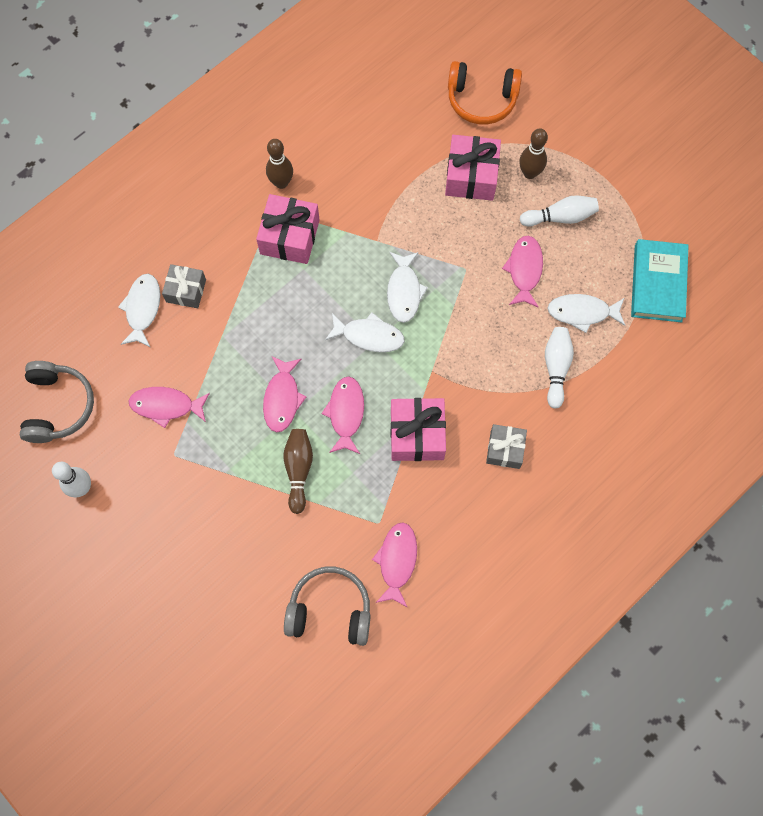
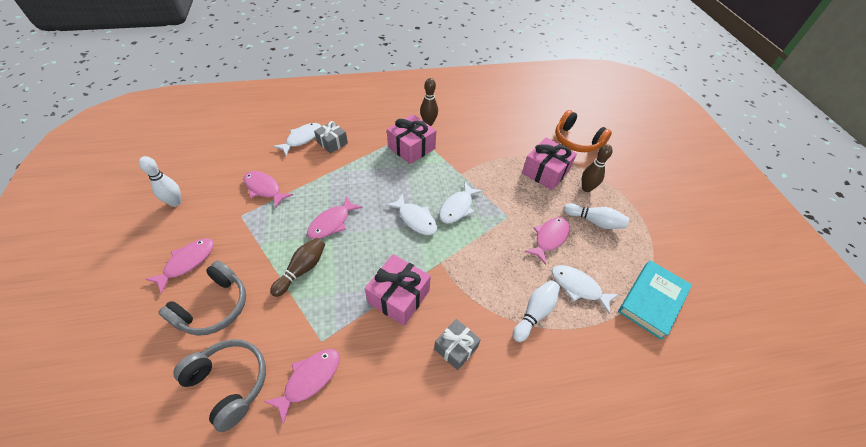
camera: 30 degrees right, 20 degrees down
grey headphones [20,361,94,443] -> grey headphones moved to [158,261,246,336]
pink fish [322,376,364,454] -> pink fish moved to [145,238,214,294]

